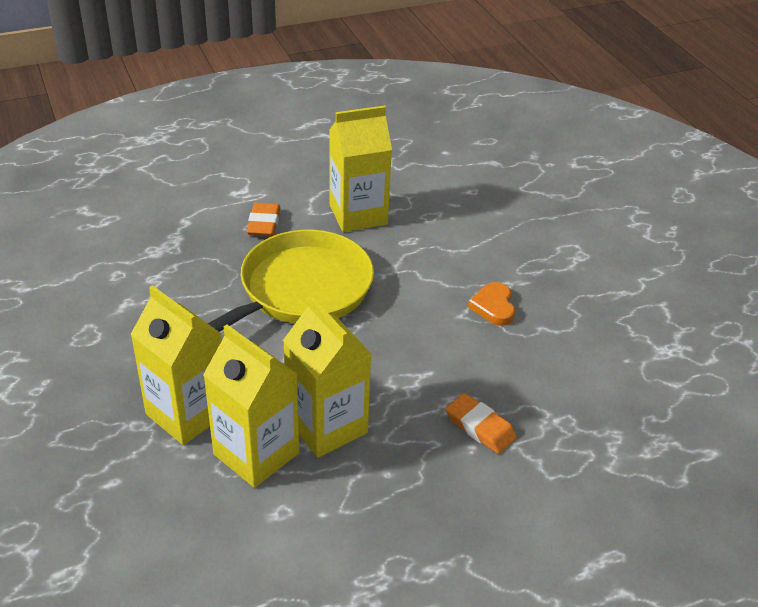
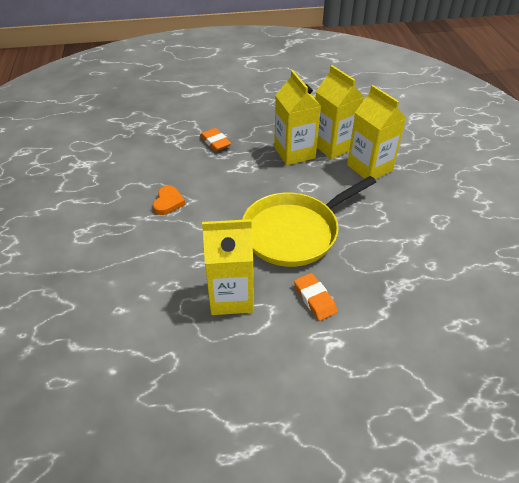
camera: 165 degrees left, 5 degrees up
orange eraser [247,202,280,237] -> orange eraser turned 45 degrees counterclockwise [294,273,337,321]

